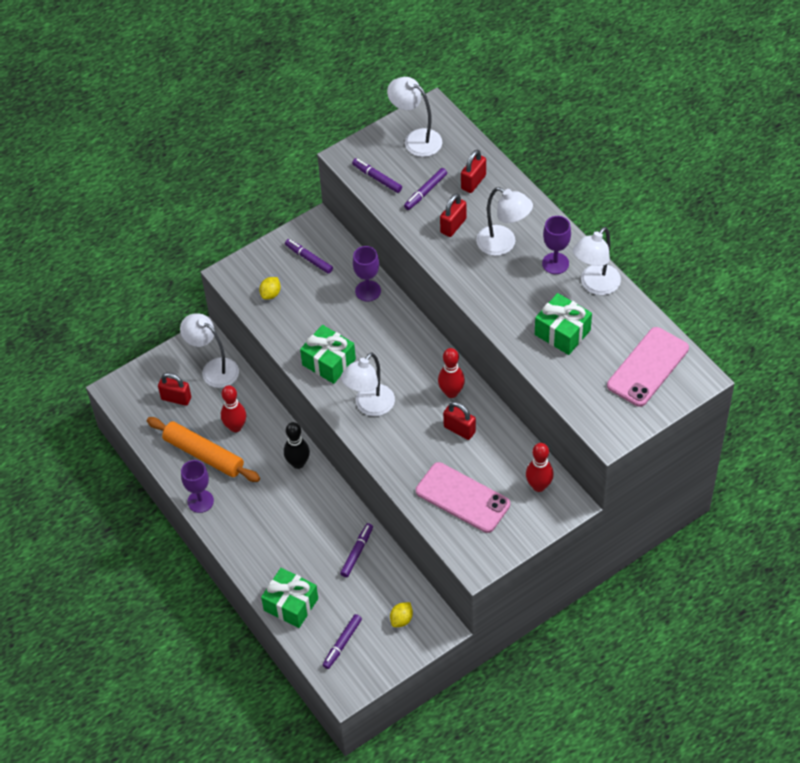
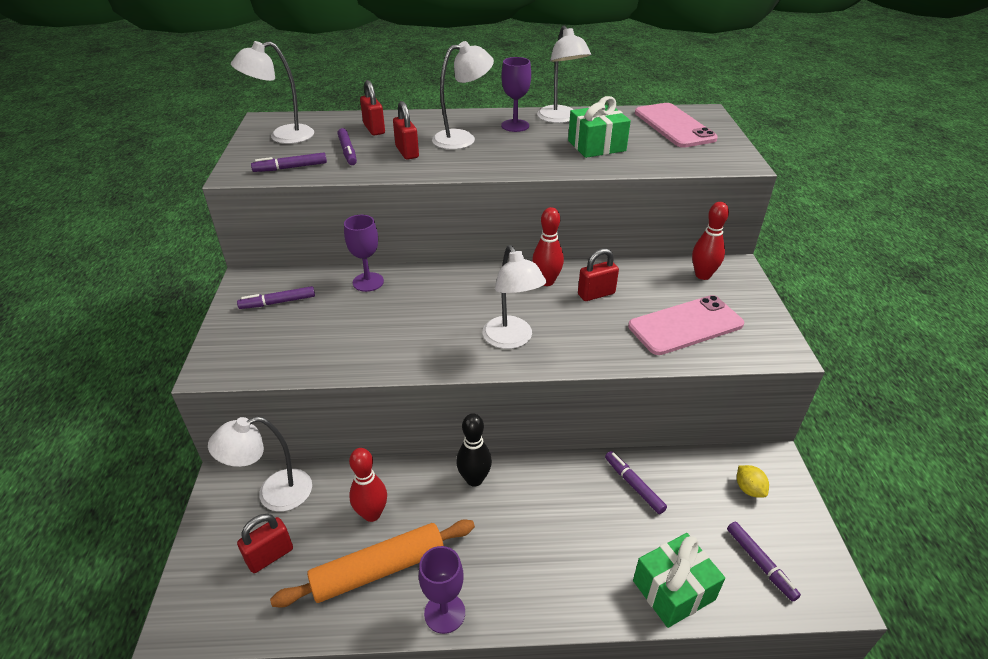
camera: 60 degrees left, 15 degrees down
yellow lemon [259,277,281,300] -> none
green gift [300,325,356,384] -> none

